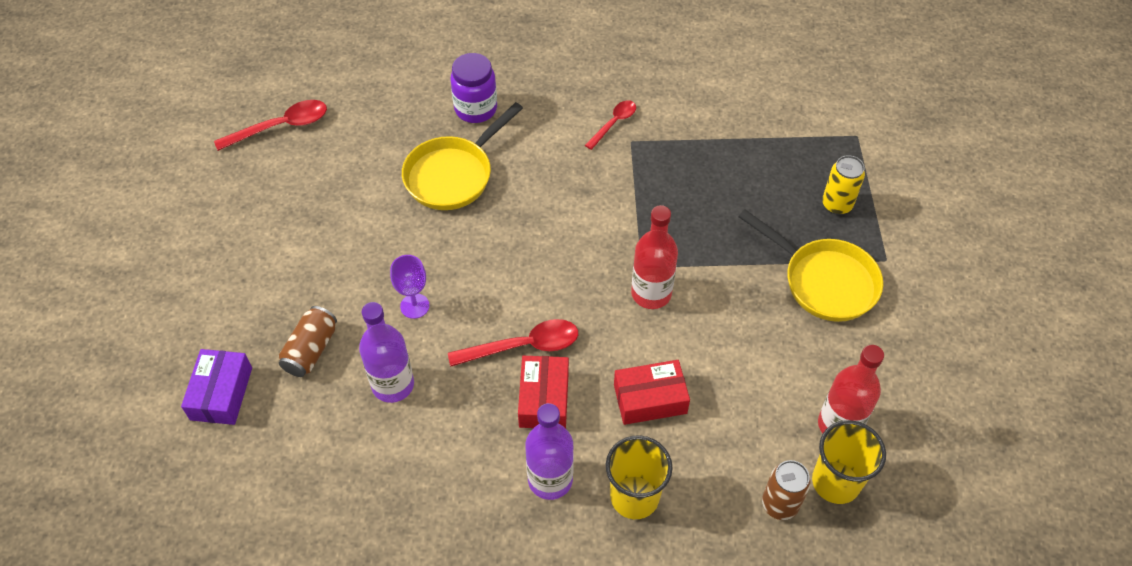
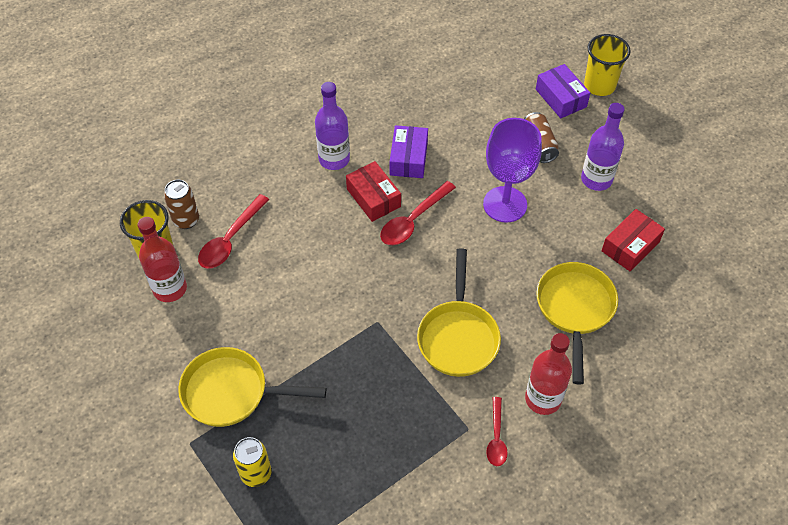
camera: 145 degrees right, 0 degrees up
red spoon [214,100,327,151] -> red spoon moved to [198,194,269,269]
purple bottle [359,302,414,403] -> purple bottle moved to [581,103,625,191]
purple goblet [390,255,430,319] -> purple goblet [483,118,542,223], size x1.91
purple jar [450,53,497,123] -> none
yellow cup [606,435,673,519] -> yellow cup moved to [584,34,631,96]
red box [614,360,690,425] -> red box moved to [602,209,665,271]
red bottle [631,205,678,309] -> red bottle moved to [525,333,572,415]
none -> purple box [390,125,428,178]
none -> yellow pan [417,248,501,377]

